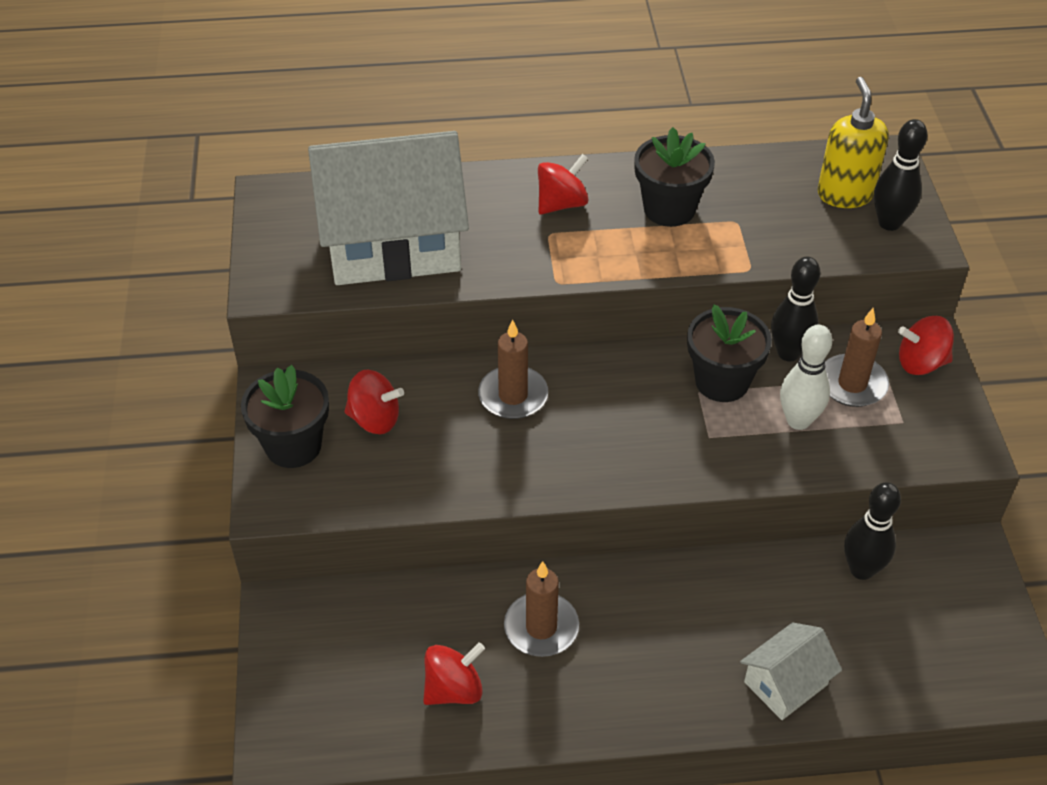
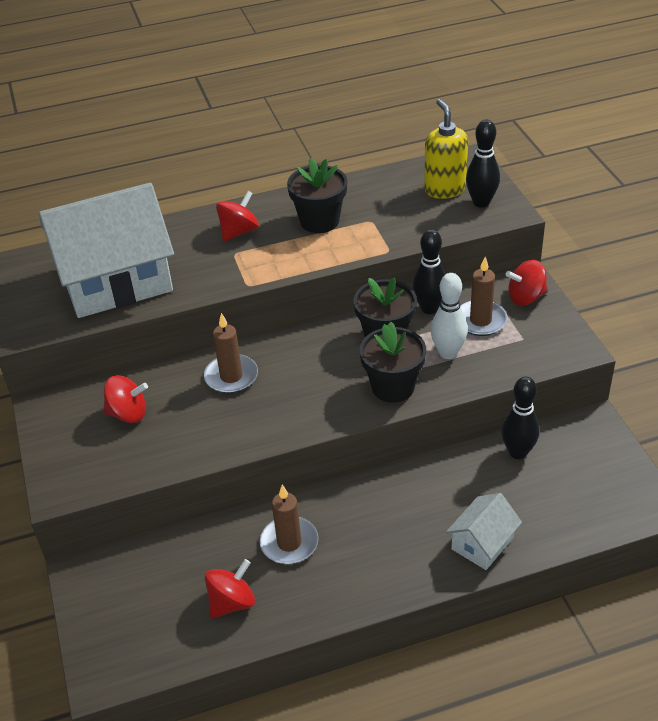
camera: 10 degrees left, 5 degrees down
black flower pot [241,365,329,468] -> black flower pot moved to [360,322,426,403]

